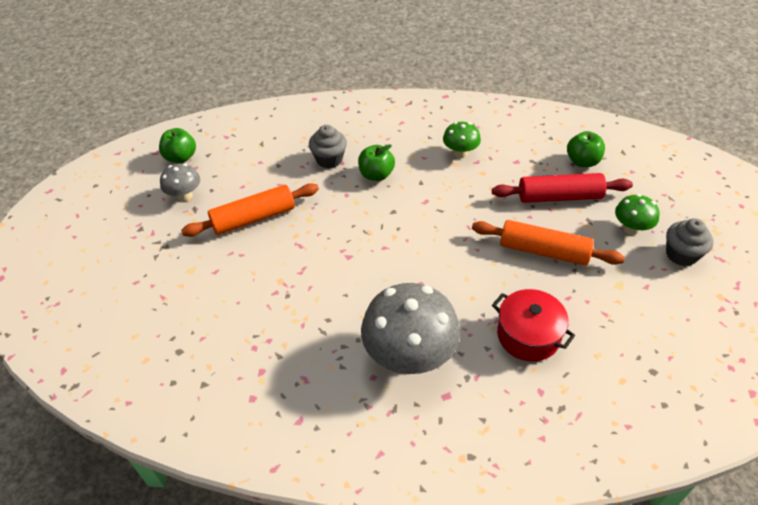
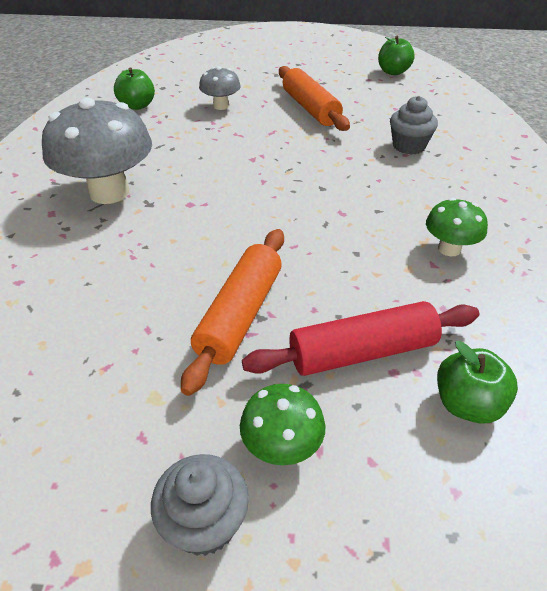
camera: 90 degrees right, 5 degrees down
grey mushroom [160,163,200,201] -> grey mushroom moved to [199,66,241,110]
green apple [358,144,395,181] -> green apple moved to [114,67,155,110]
red rolling pin [492,173,633,203] -> red rolling pin turned 75 degrees clockwise [242,301,479,376]
red pot [492,289,575,362] -> none

